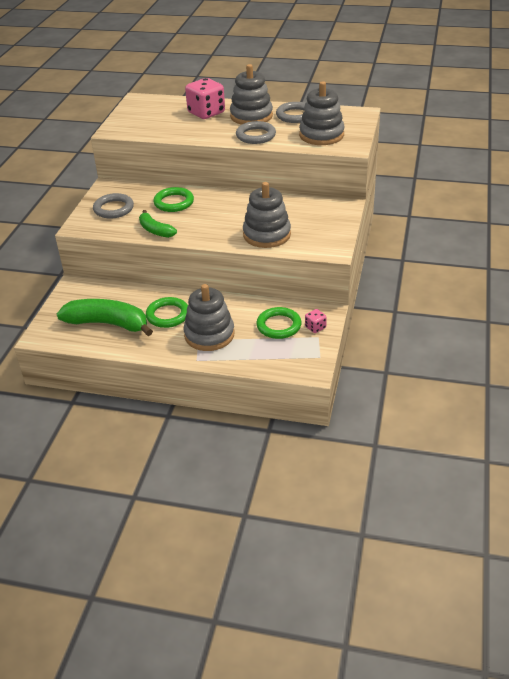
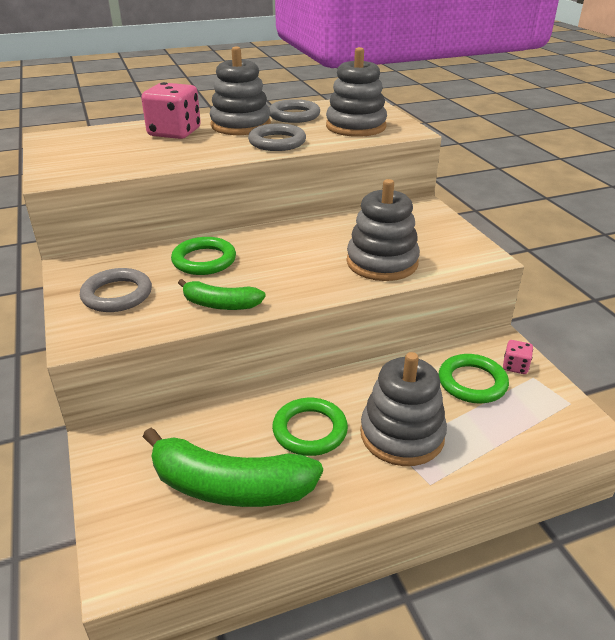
camera: 35 degrees left, 5 degrees down
green banana [57,299,153,336] -> green banana turned 150 degrees counterclockwise [143,428,323,507]

